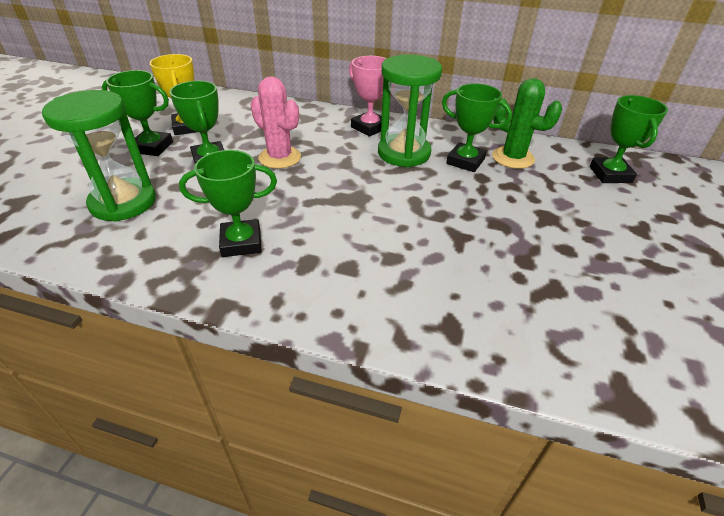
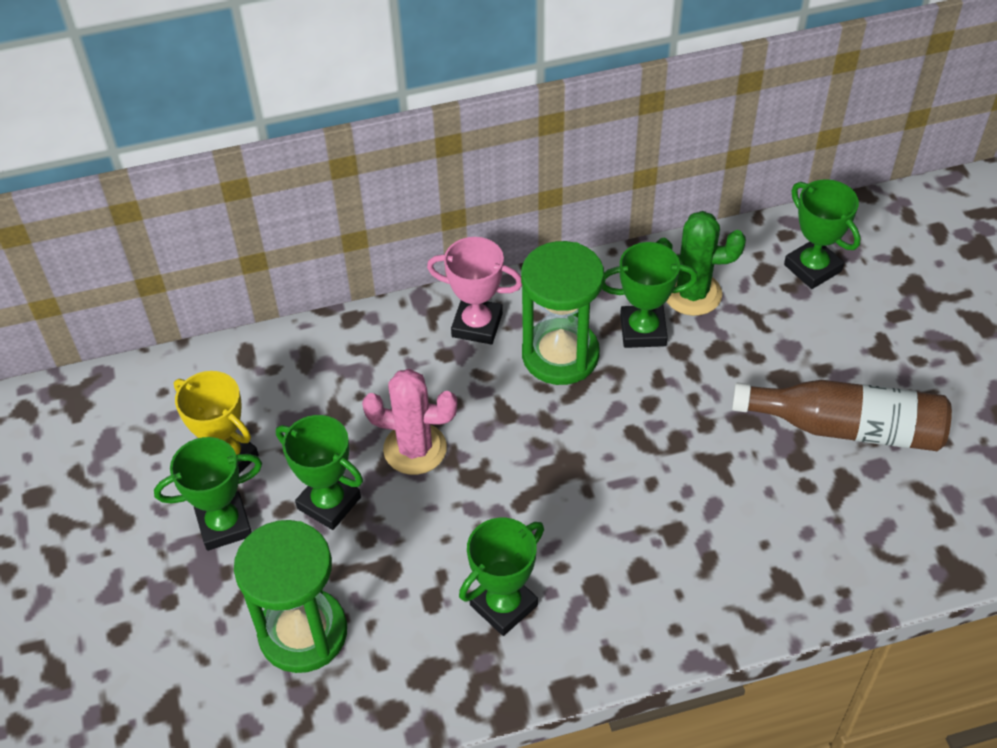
camera: 30 degrees left, 10 degrees up
none -> brown bottle [732,380,952,451]

